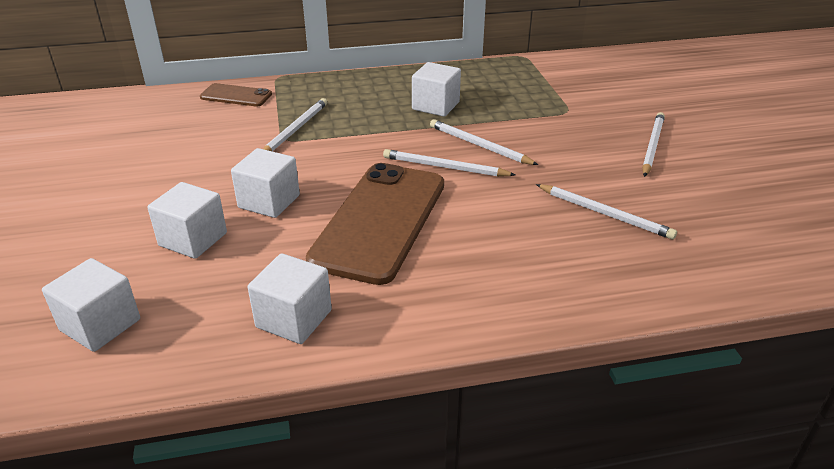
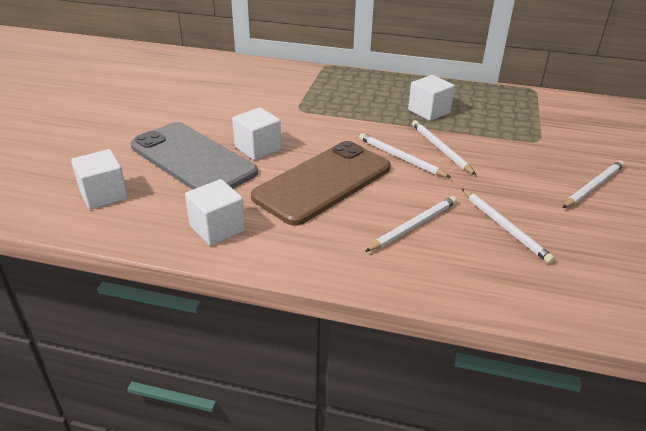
camera: 25 degrees right, 0 degrees up
white cube [147,182,227,259] -> grey phone [131,122,258,190]
brown phone [200,83,272,107] -> none
white pencil [263,98,327,151] -> white pencil moved to [365,196,457,252]

